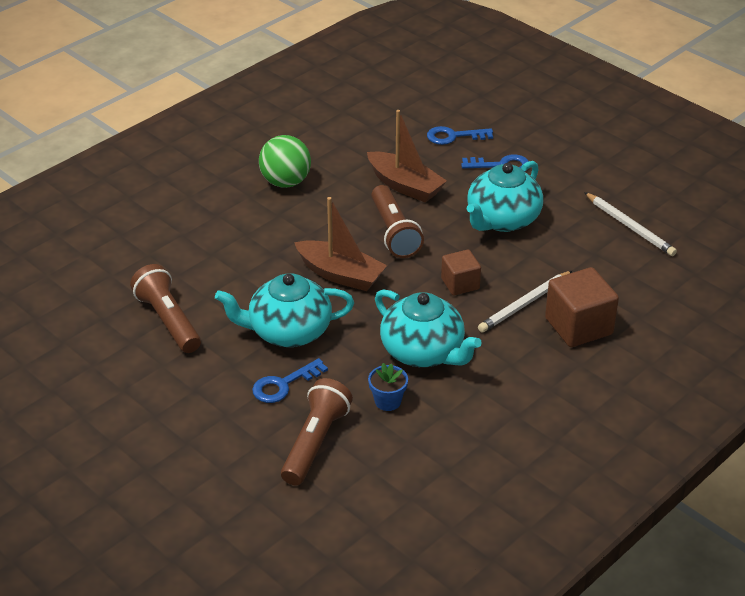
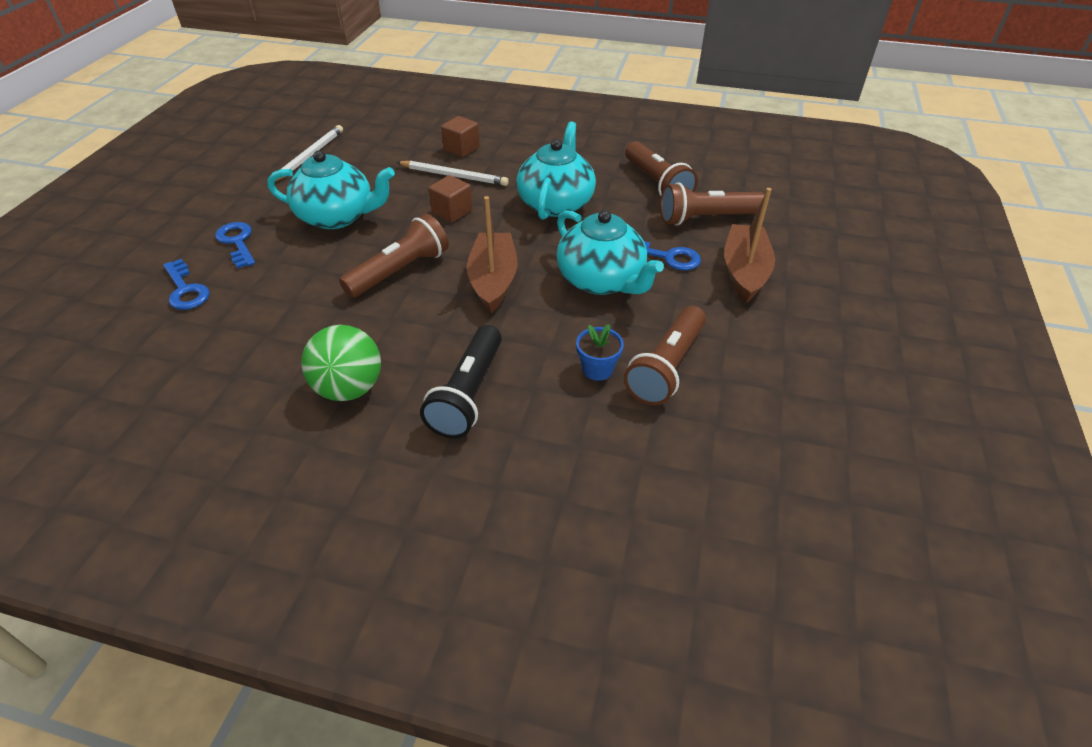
camera: 120 degrees left, 5 degrees up
brown boat [367,110,447,203] -> brown boat moved to [724,188,775,303]
blue flower pot [368,363,408,411] -> blue flower pot moved to [576,324,624,381]
brown cube [545,267,619,347] -> brown cube [441,116,480,157], size x0.61
none -> black flashlight [420,325,502,439]
none -> brown flashlight [625,141,698,196]

